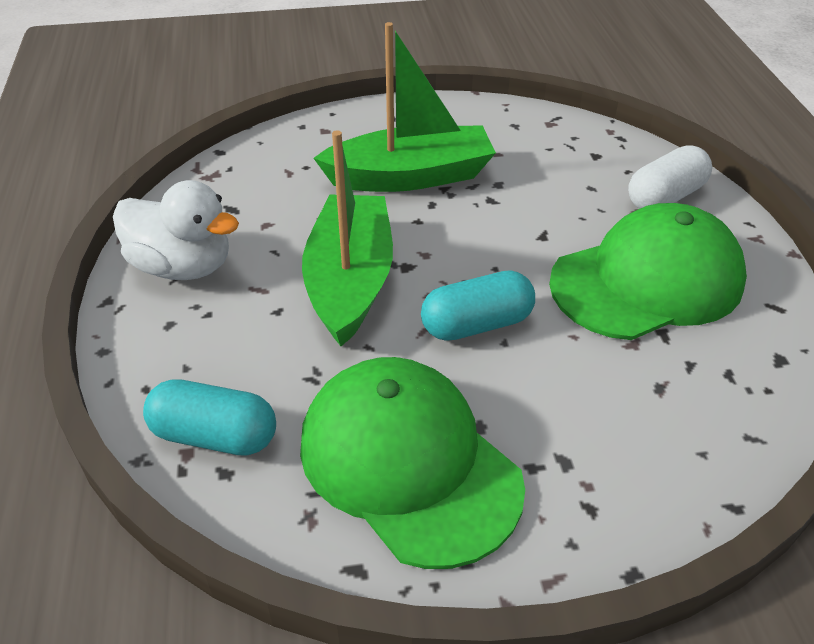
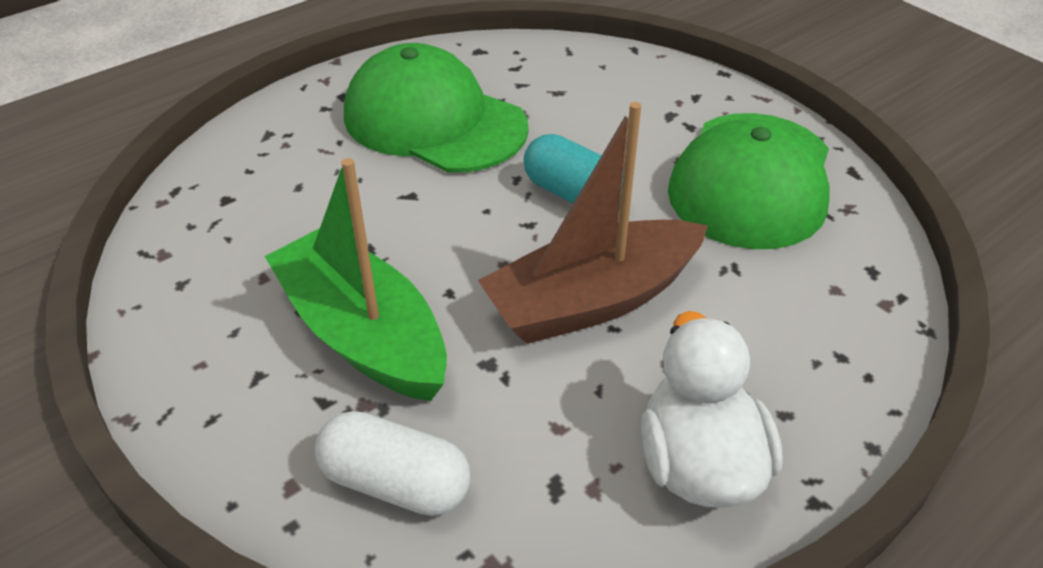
camera: 120 degrees left, 0 degrees up
turquoise capsule [143,379,276,456] -> none
green boat [302,130,393,346] -> brown boat [478,102,708,344]
white capsule [628,145,712,209] -> white capsule moved to [315,411,470,516]

